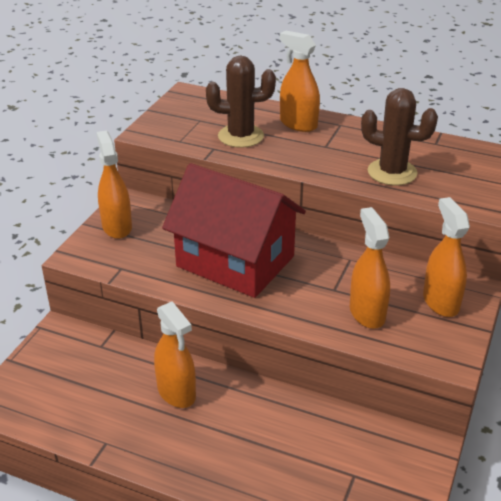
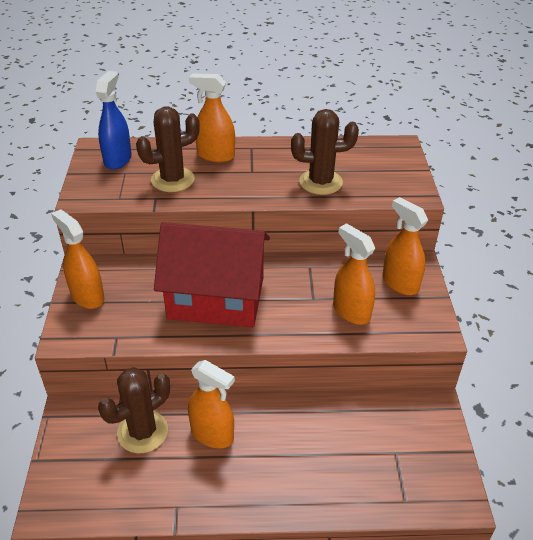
camera: 25 degrees left, 5 degrees up
none -> blue spray bottle [96,71,132,170]
none -> brown cactus [98,367,170,453]

